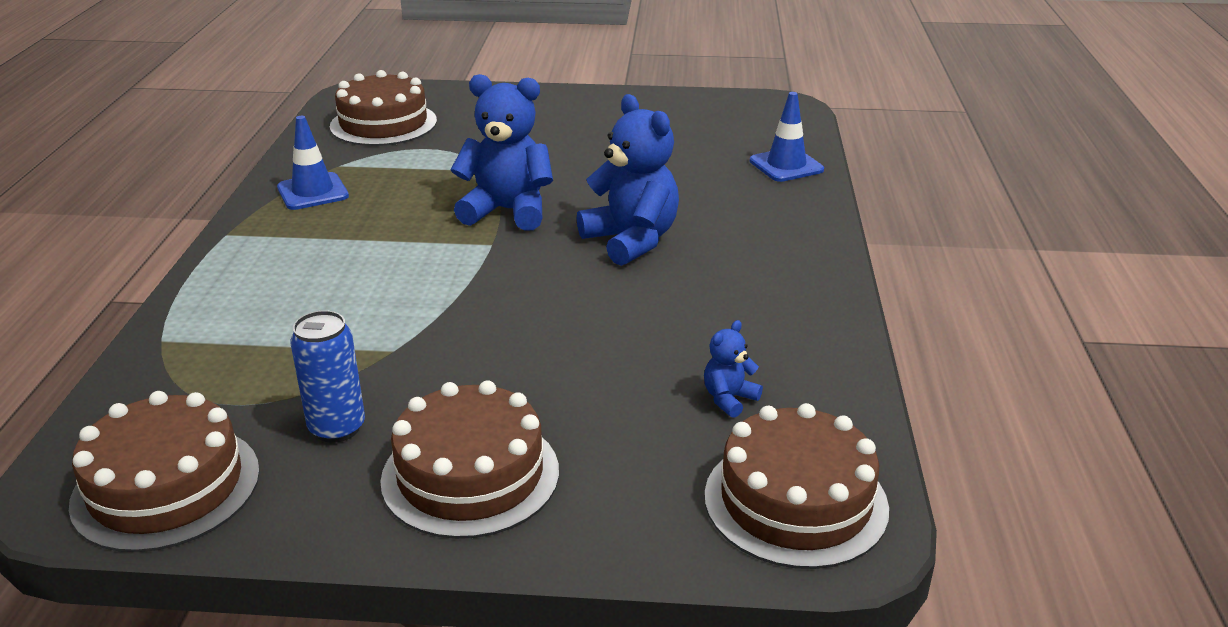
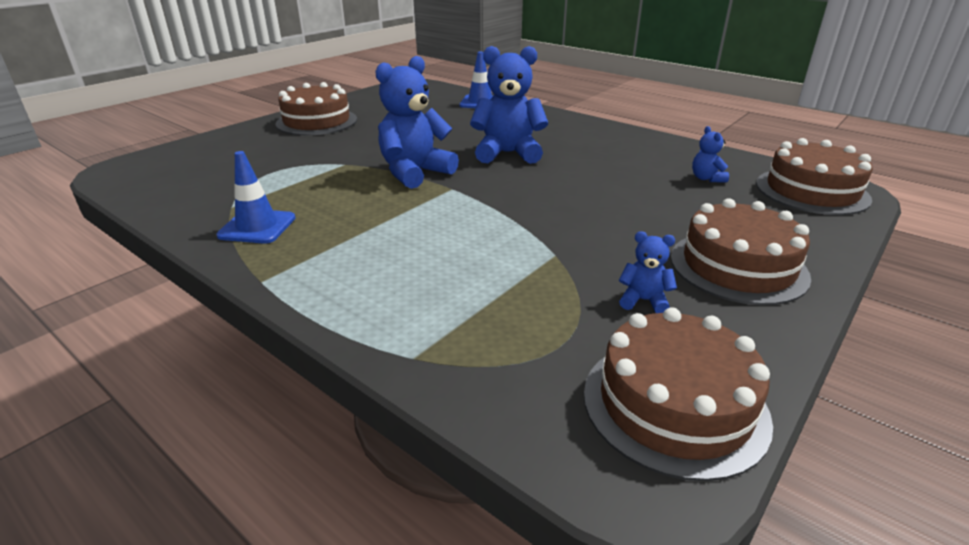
camera: 55 degrees left, 0 degrees up
blue can [290,310,365,443] -> blue teddy bear [619,231,677,313]
brown cake [330,70,437,146] -> brown cake moved to [275,82,357,135]

